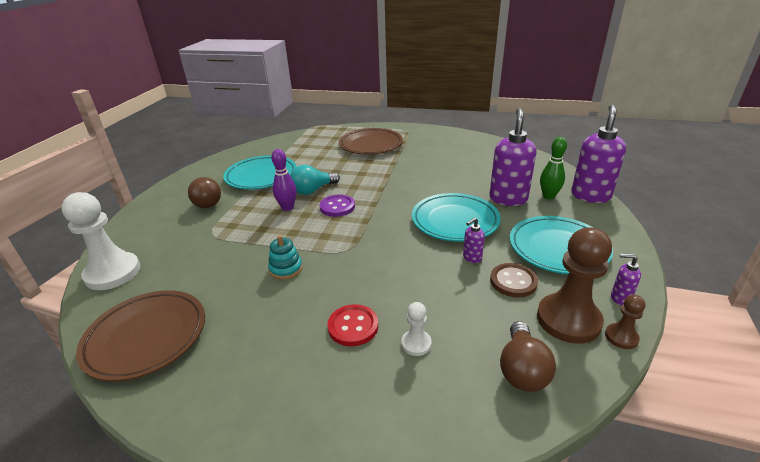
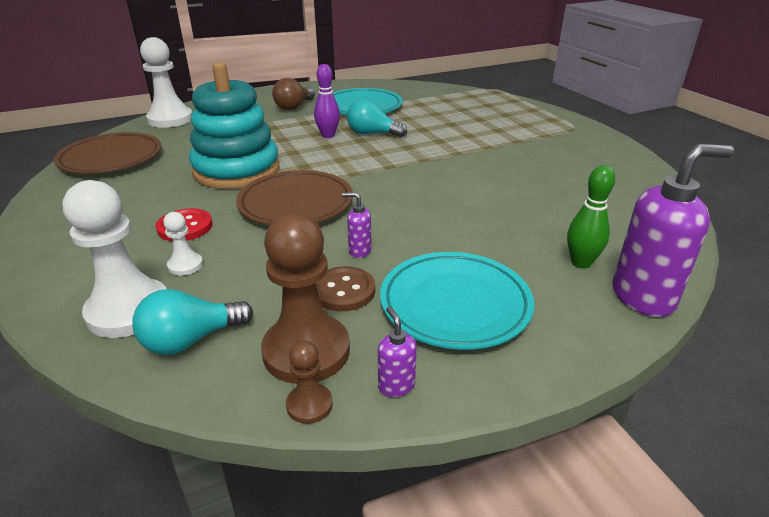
camera: 50 degrees right, 0 degrees up
turquoise stacking toy [268,235,302,280] -> turquoise stacking toy [189,62,280,189], size x2.49
purple button [319,195,355,217] -> none
brown plate [339,128,403,155] -> brown plate moved to [236,170,353,225]
turquoise plate [412,193,501,242] -> none
purple soap dispenser [489,108,537,206] -> none
brown light bulb [500,321,556,392] -> turquoise light bulb [132,289,253,355]
none -> white pawn [63,180,167,338]

